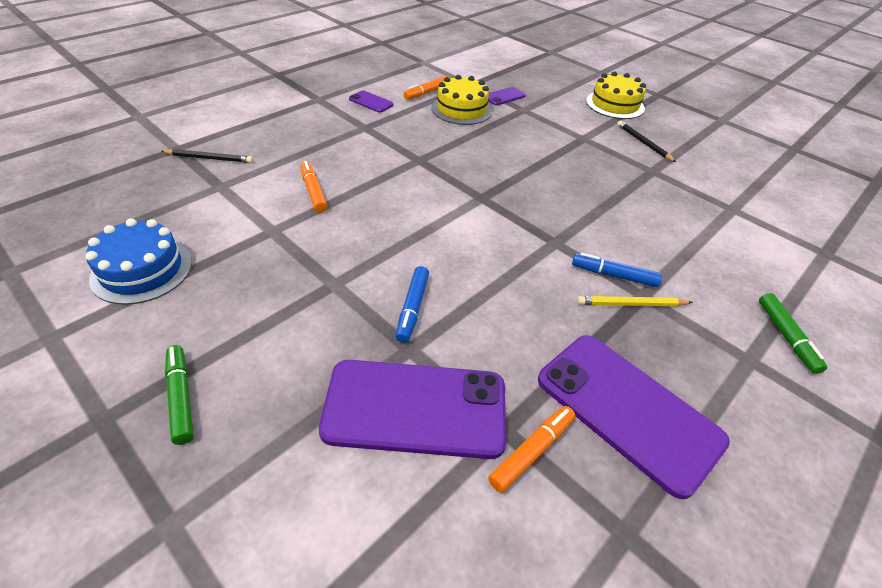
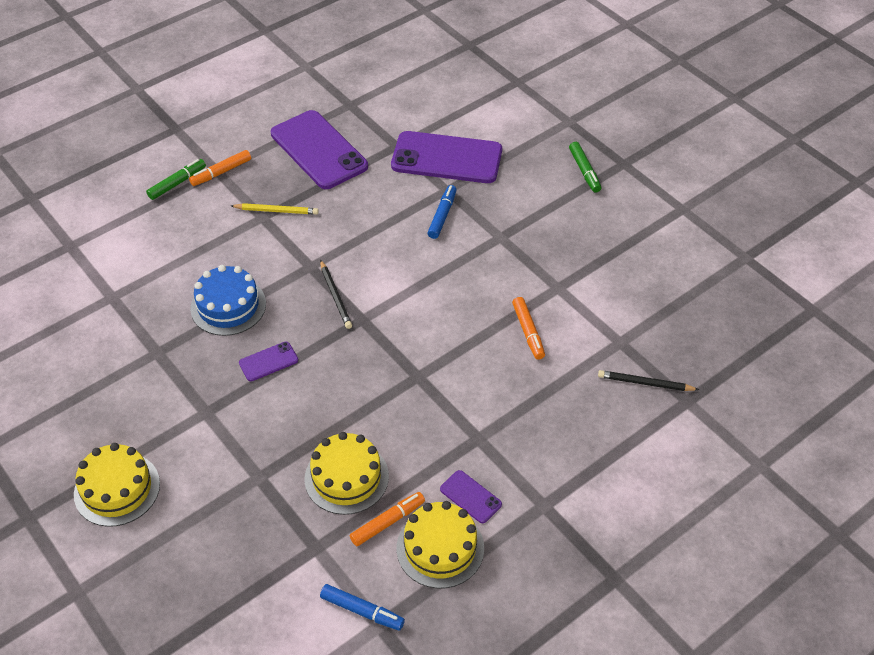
camera: 170 degrees left, 5 degrees up
blue cake [86,218,192,305] -> blue cake moved to [190,265,266,336]
purple phone [488,87,526,105] -> purple phone moved to [239,342,298,381]
orange marker [488,406,575,493] -> orange marker moved to [189,150,251,186]
blue marker [572,253,662,287] -> blue marker moved to [320,584,405,631]
black pencil [617,121,676,162] -> black pencil moved to [320,260,352,329]
green marker [759,293,827,374] -> green marker turned 45 degrees clockwise [146,159,206,200]
none -> yellow cake [397,501,484,588]

